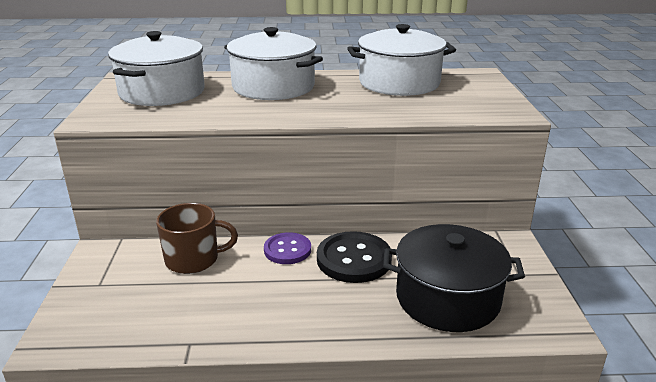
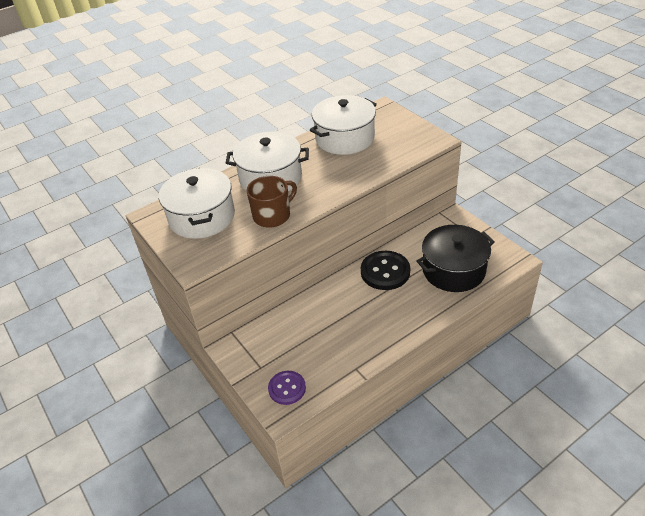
camera: 30 degrees left, 15 degrees up
brown mug [156,203,238,274] -> brown mug moved to [247,176,297,228]
purple button [264,232,311,264] -> purple button moved to [268,371,306,405]

